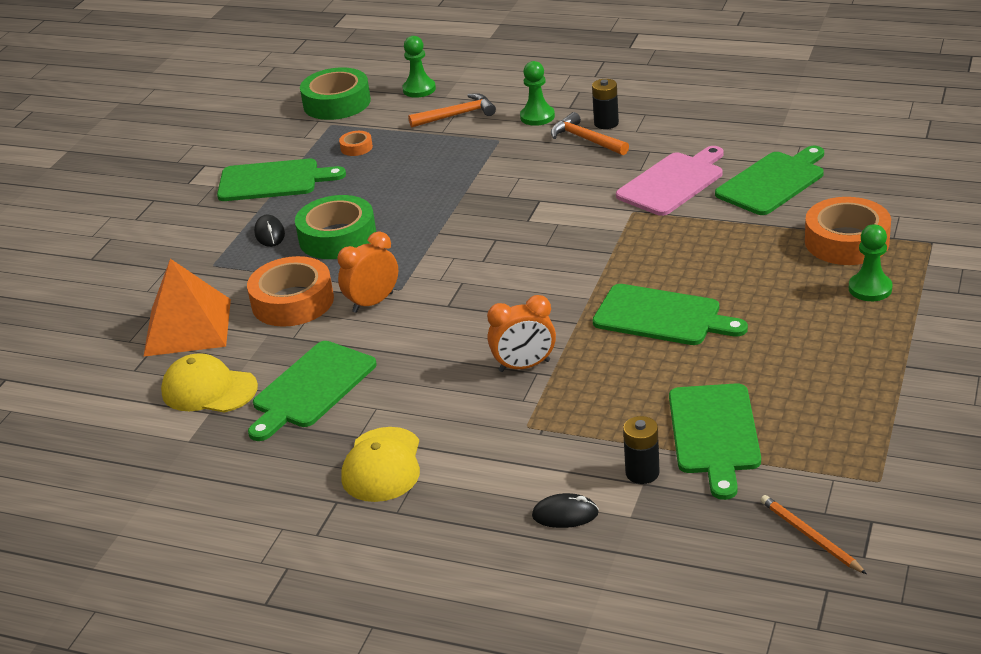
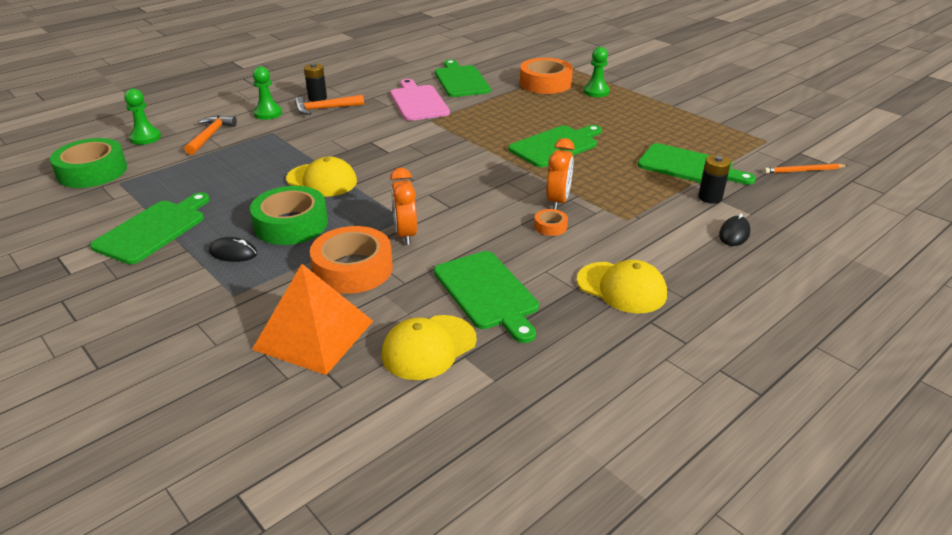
camera: 65 degrees left, 0 degrees up
orange tape [339,131,373,156] -> orange tape moved to [534,209,568,236]
none -> yellow cap [286,157,357,197]

